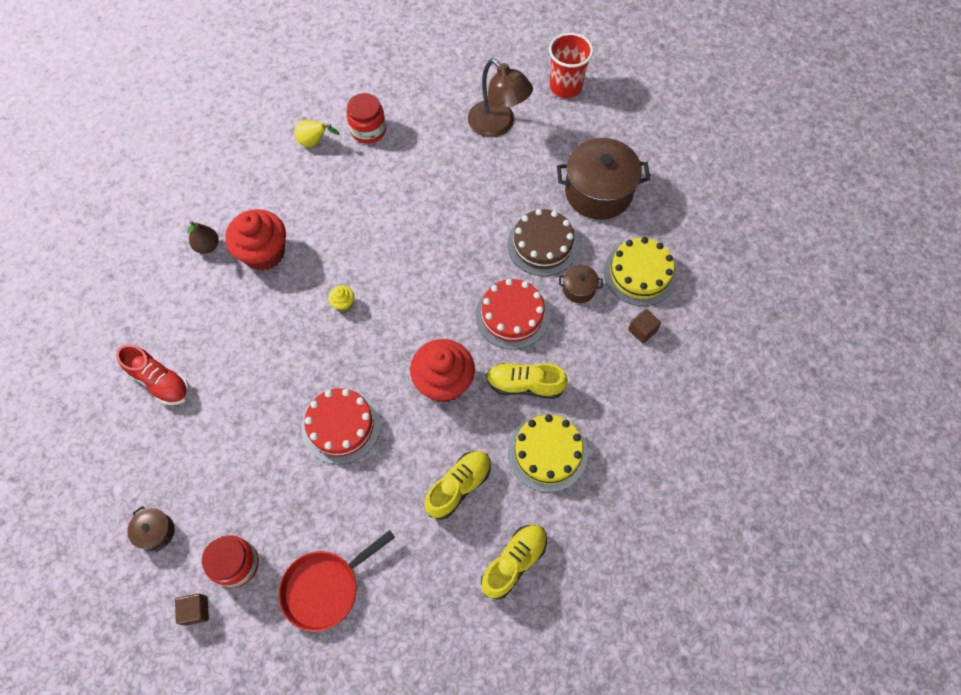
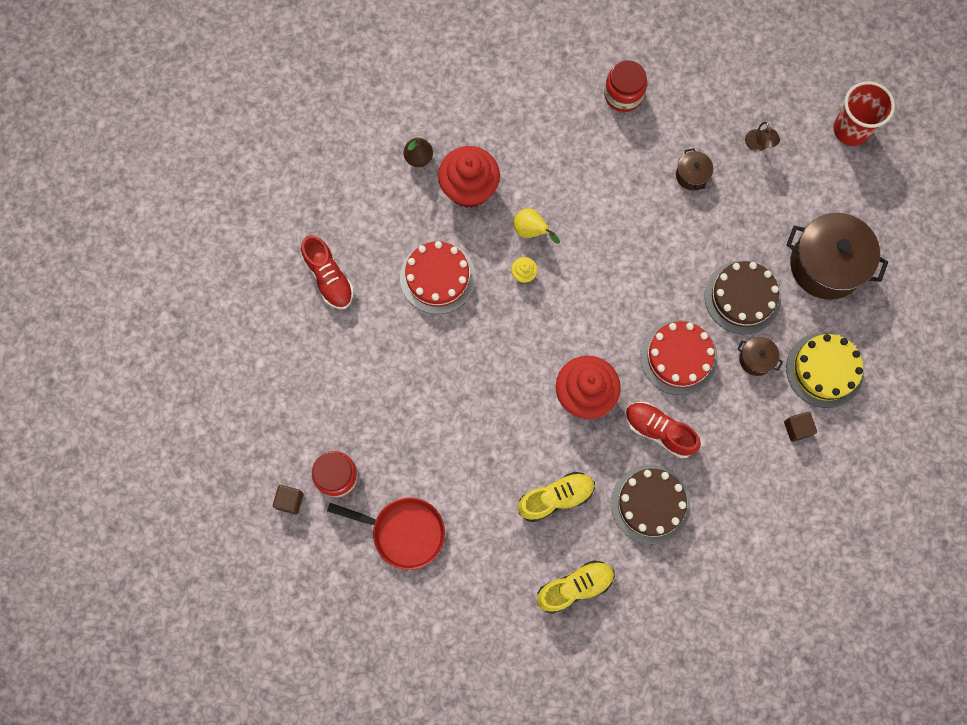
camera: 25 degrees right, 10 degrees up
brown pot [127,506,175,552] -> brown pot moved to [676,148,713,190]
red pan [279,530,395,632] -> red pan turned 150 degrees counterclockwise [327,497,445,570]
yellow pear [294,120,339,147] -> yellow pear moved to [513,208,560,244]
red cake [302,388,381,464] -> red cake moved to [400,241,476,314]
brown lamp [468,59,533,137] -> brown lamp [745,122,780,151], size x0.46
yellow shoe [486,363,568,399] -> red shoe [625,402,701,458]
yellow cake [508,414,588,492] -> brown cake [611,465,690,544]

